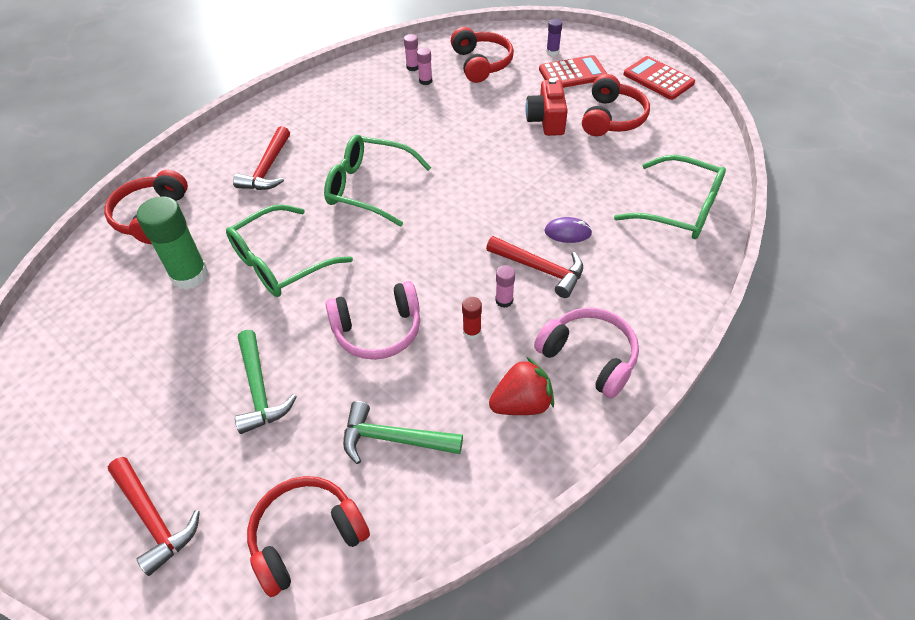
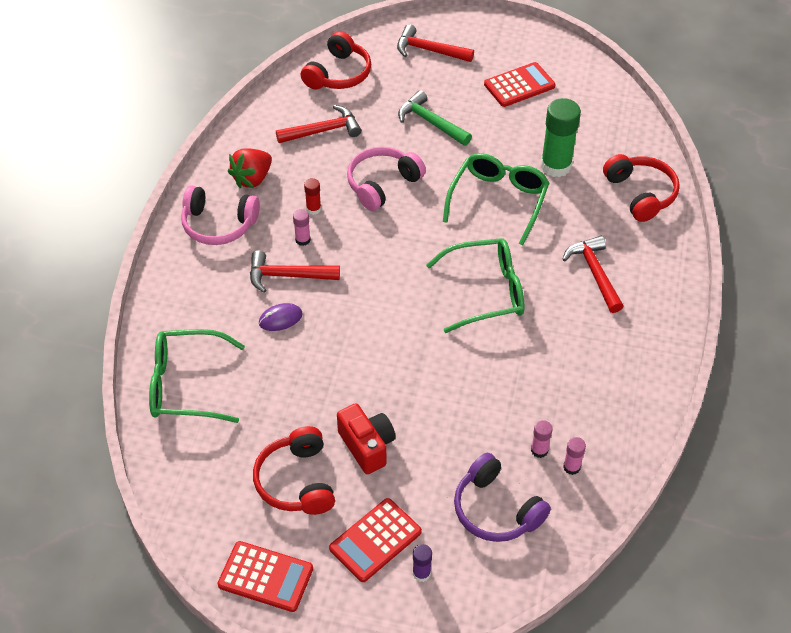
camera: 150 degrees right, 0 degrees up
green hammer [343,401,463,464] -> red hammer [276,105,361,143]
red headphones [451,27,514,83] -> purple headphones [454,453,551,542]
none -> red calculator [484,62,556,107]

